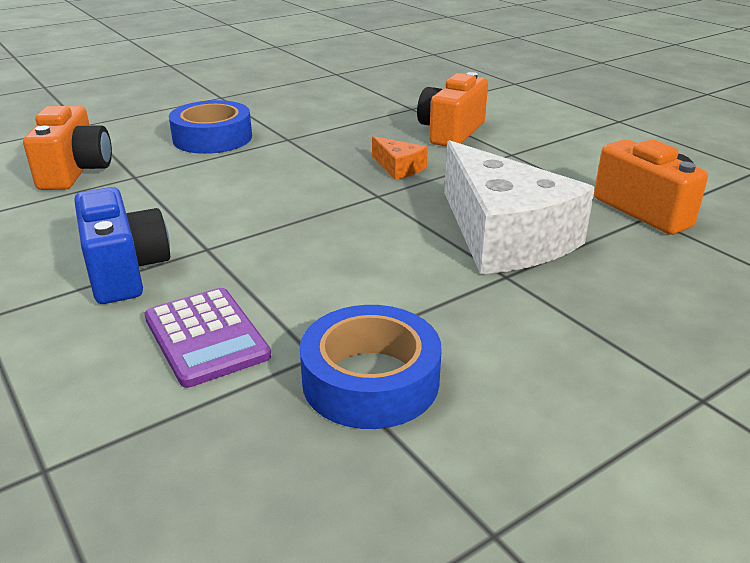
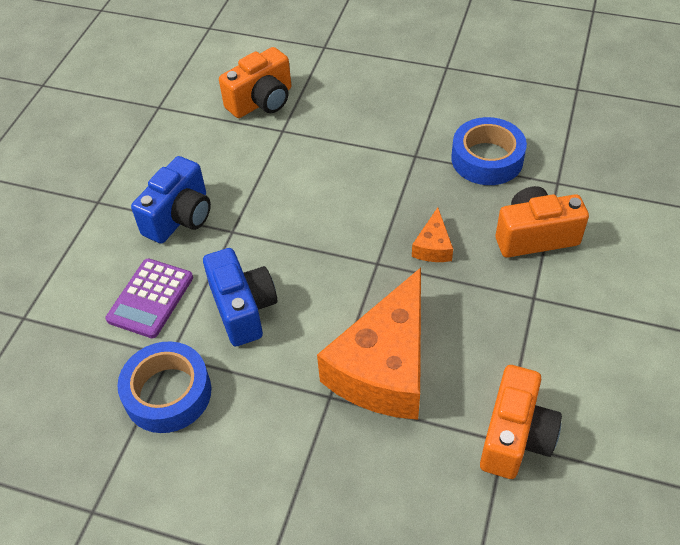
camera: 55 degrees right, 20 degrees up
blue tape [169,100,252,154] -> blue tape moved to [451,117,527,185]
white cheese [444,140,595,274] -> orange cheese [317,268,421,420]
none -> blue camera [203,248,277,346]

